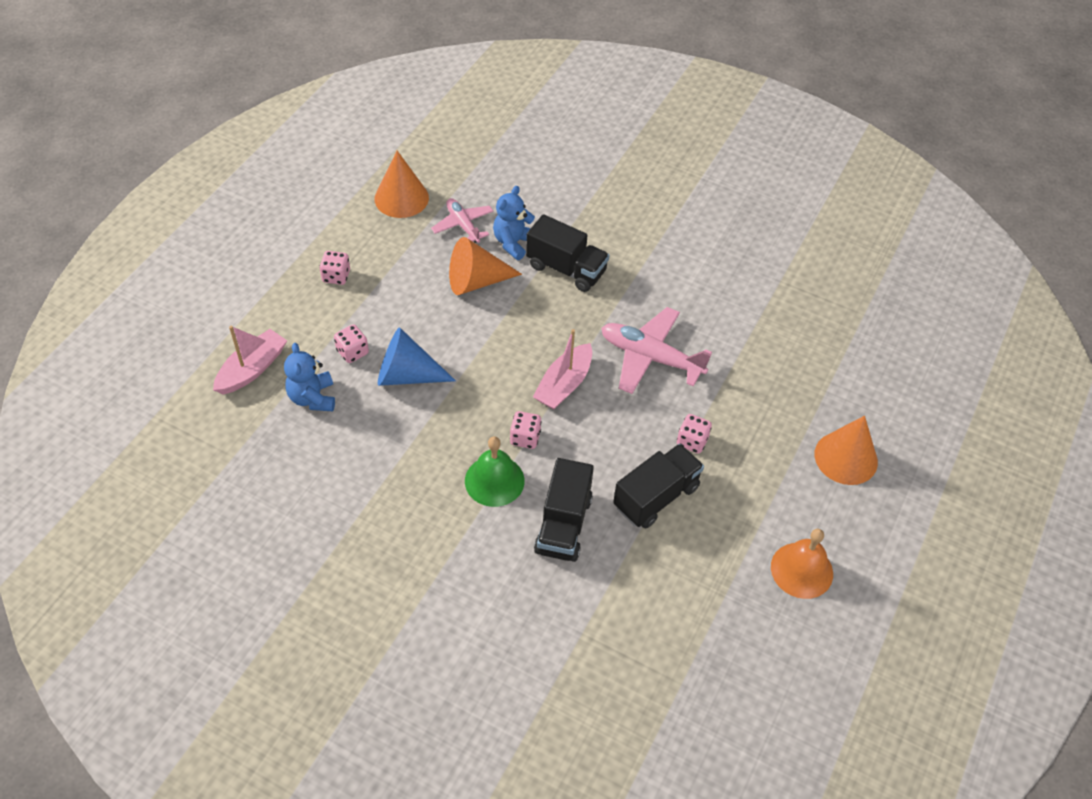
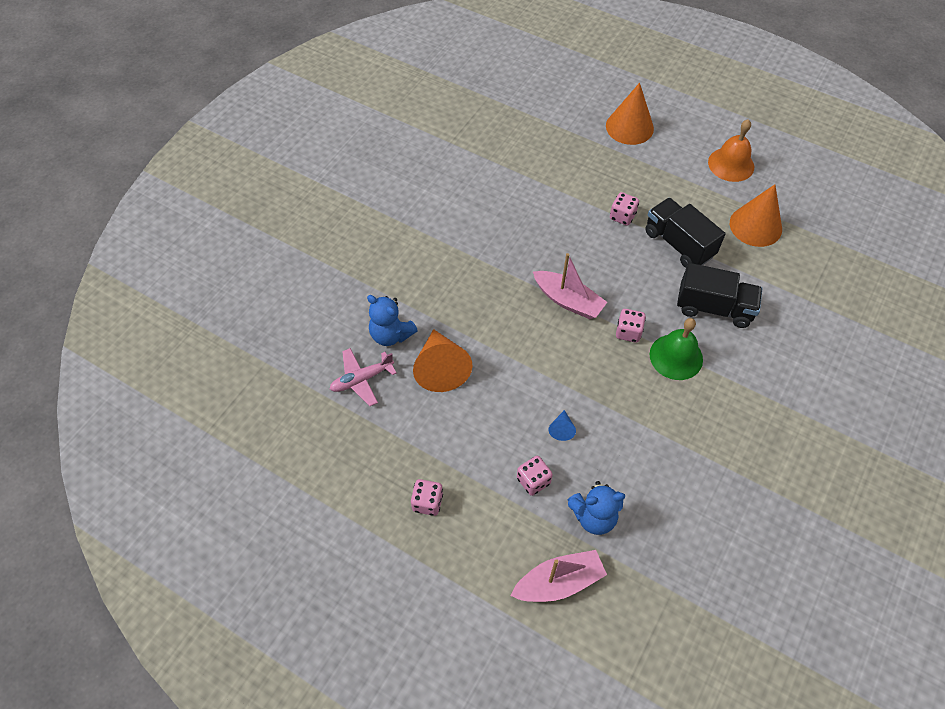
camera: 85 degrees left, 5 degrees up
pink boat [213,326,287,394] -> pink boat turned 120 degrees clockwise [510,550,607,602]
orange cone [375,151,429,218] -> orange cone moved to [730,184,782,247]
blue cone [378,327,456,386] -> blue cone [548,410,576,441], size x0.45
black truck [526,214,610,292] -> none
pink plane [602,307,712,394] -> none

